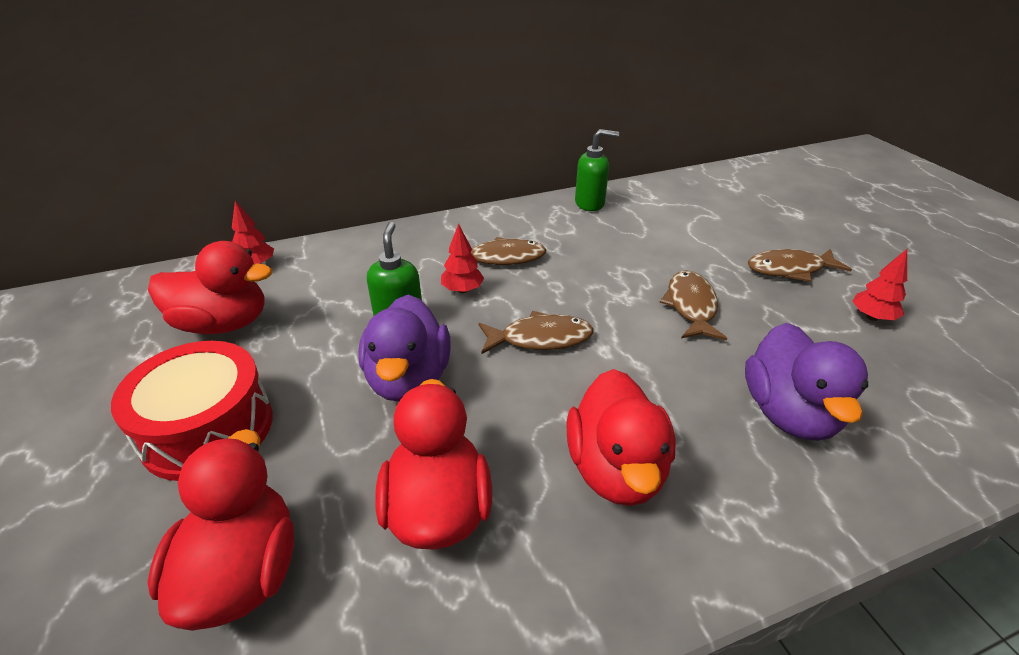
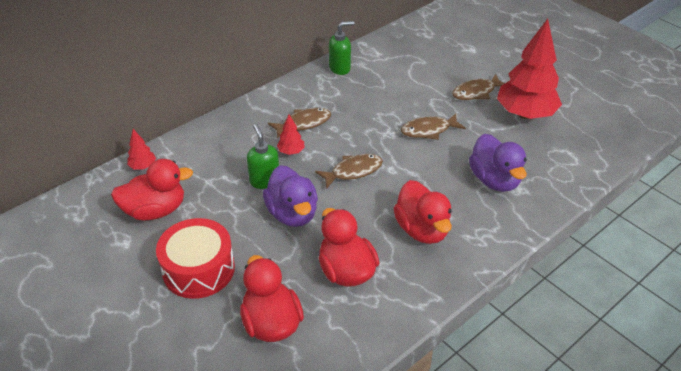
camera: 20 degrees left, 5 degrees up
brown fish [660,270,727,340] -> brown fish turned 90 degrees counterclockwise [401,113,466,140]
red tree [853,249,907,321] -> red tree [497,19,562,119], size x2.38

